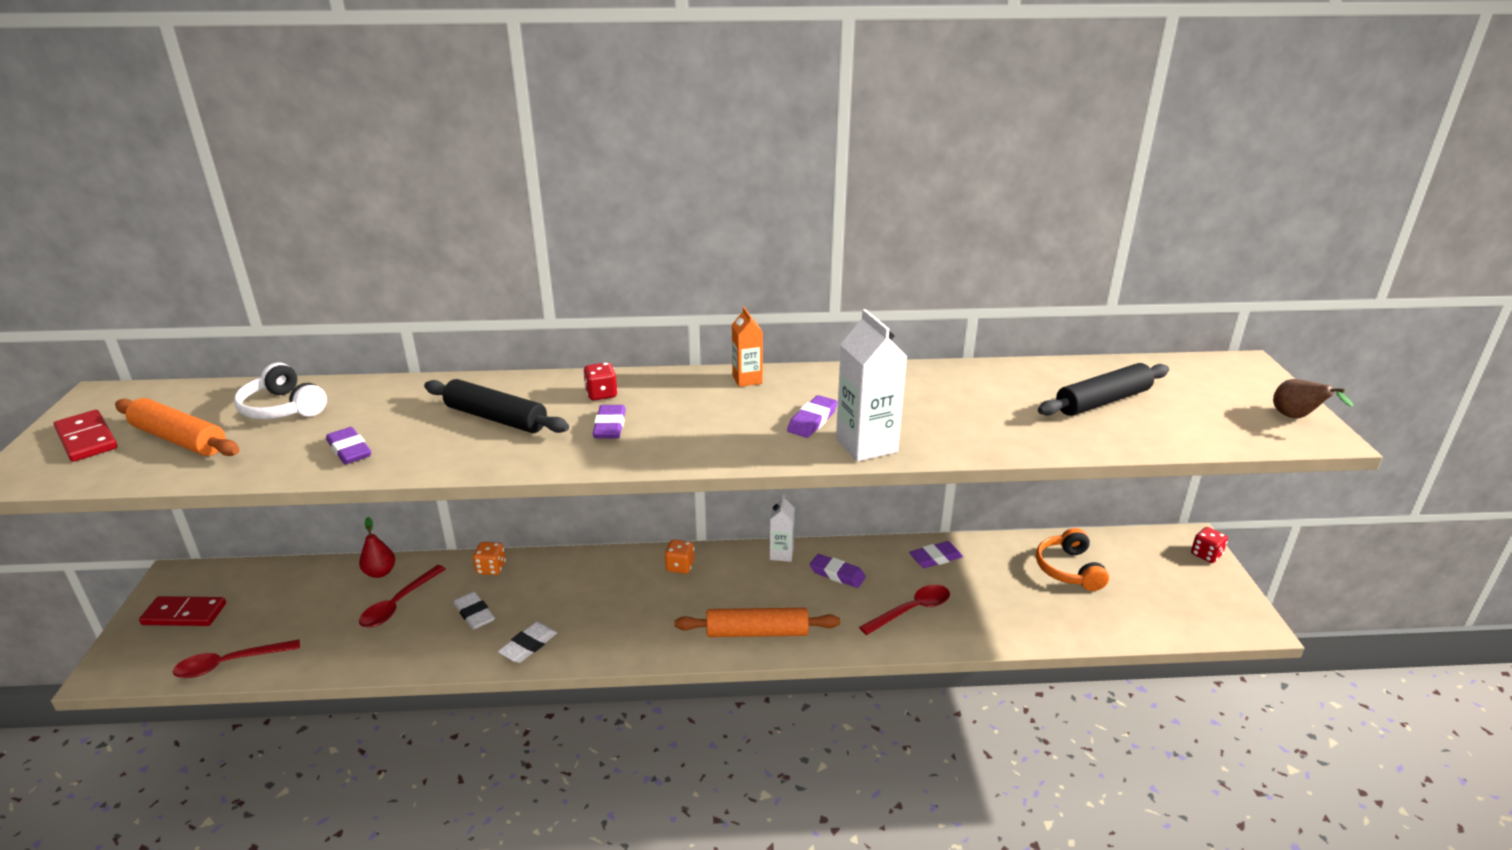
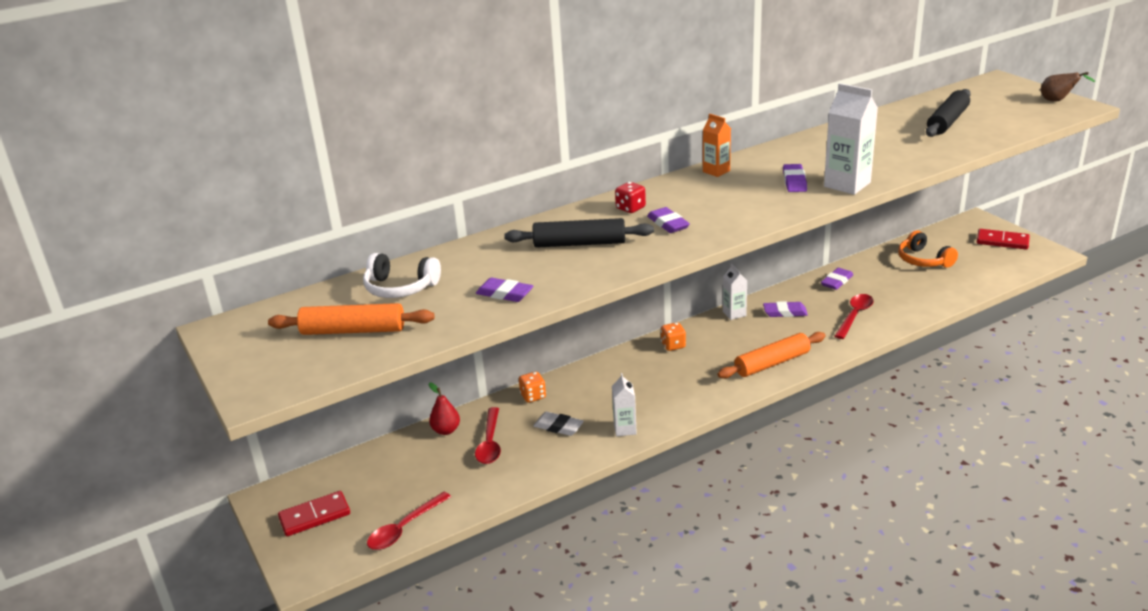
camera: 25 degrees left, 0 degrees up
red domino [53,410,117,462] -> red domino moved to [977,229,1030,250]
white eraser [498,622,557,663] -> white carton [612,373,637,436]
red dice [1191,527,1228,563] -> none

